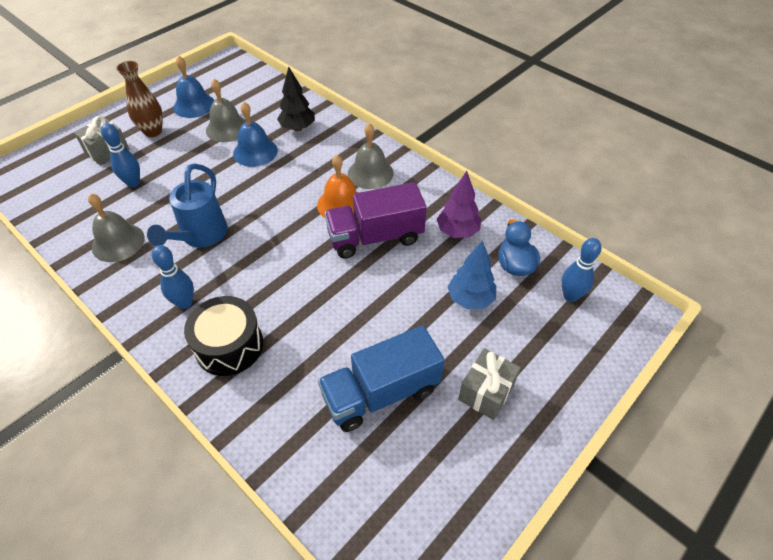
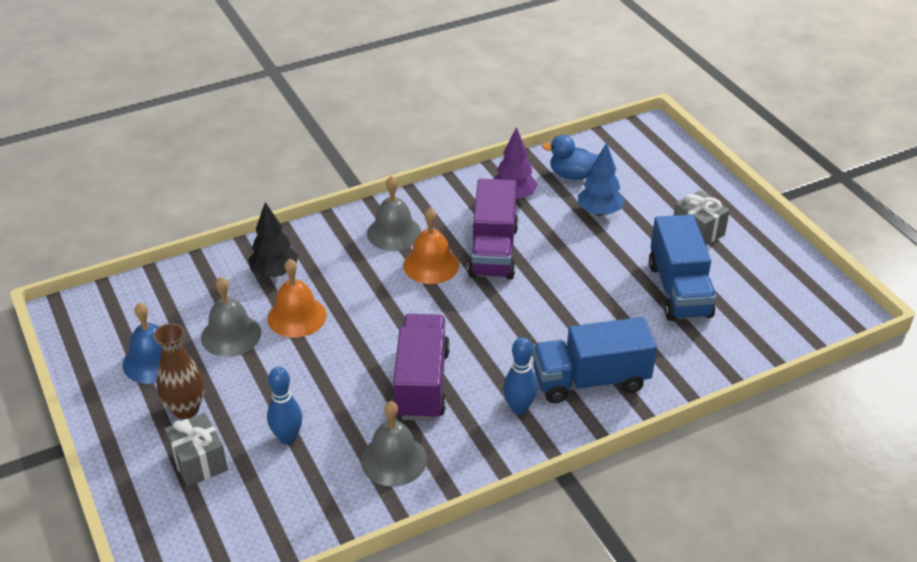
camera: 70 degrees left, 10 degrees down
blue watering can [147,163,228,247] -> purple truck [392,314,450,421]
black drum [184,296,263,376] -> blue truck [532,317,657,403]
blue bell [233,102,278,167] -> orange bell [267,259,326,338]
blue bowling pin [562,238,602,302] -> none

